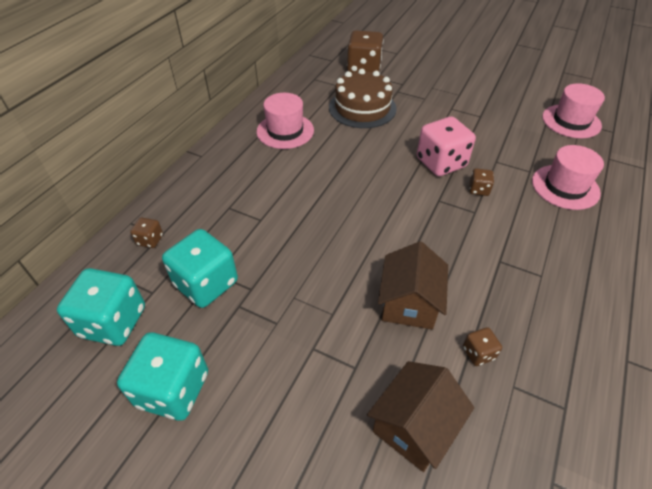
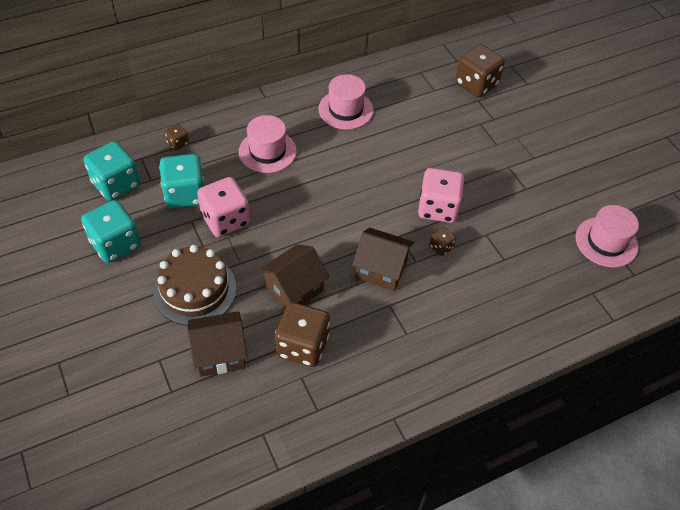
camera: 35 degrees right, 5 degrees up
brown cake [329,69,397,128] -> brown cake moved to [153,245,237,326]
brown dice [463,327,502,366] -> brown dice [275,302,330,367], size x2.13
pink hat [532,145,604,210] -> pink hat moved to [239,115,297,173]
none -> pink dice [197,177,250,237]
none -> brown house [352,228,414,291]

